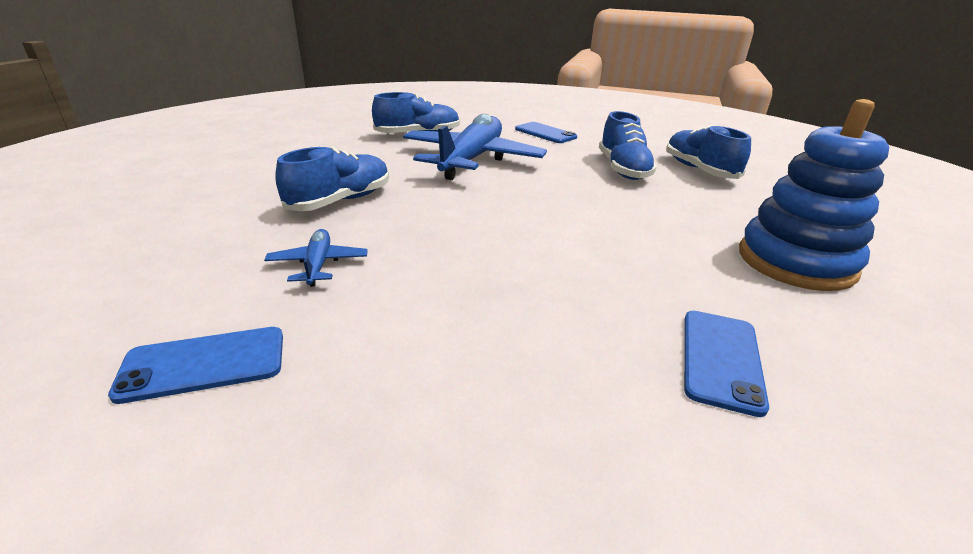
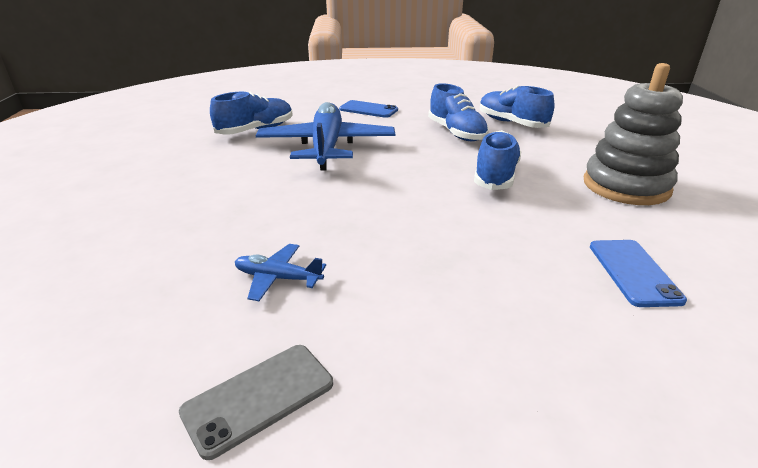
camera: 20 degrees left, 0 degrees up
blue phone [108,327,283,404] -> grey phone [179,345,333,460]
blue plane [264,229,368,287] -> blue plane turned 45 degrees counterclockwise [235,244,326,301]
blue shoe [275,146,389,211] -> blue shoe moved to [474,130,521,190]
blue stacking toy [739,99,889,291] -> grey stacking toy [584,63,683,205]

